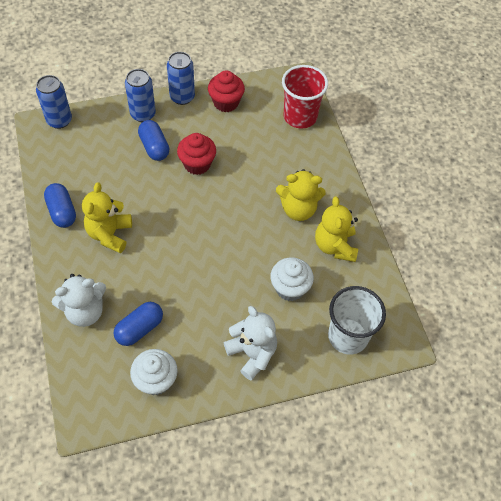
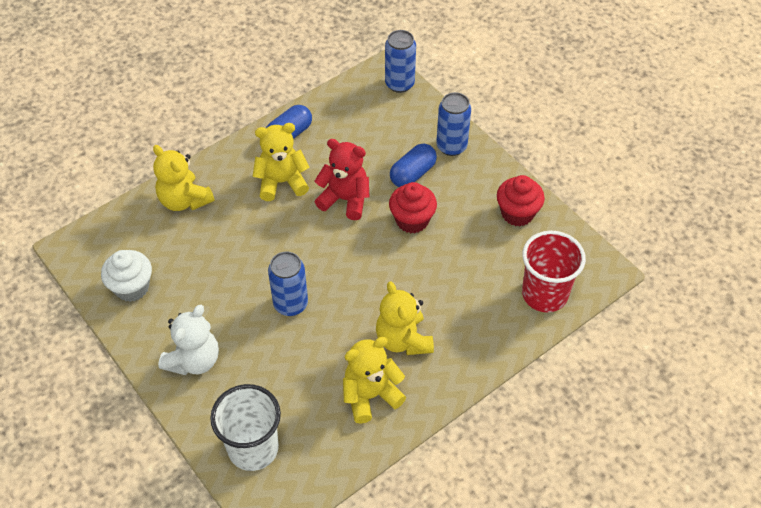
camera: 70 degrees right, 5 degrees down
white teddy bear [52,274,106,327] -> yellow teddy bear [153,145,214,211]
blue capsule [114,302,163,346] -> none
blue can [167,52,195,105] -> blue can moved to [268,252,308,316]
white cupcake [270,257,314,301] -> none
none -> red teddy bear [314,139,369,220]

